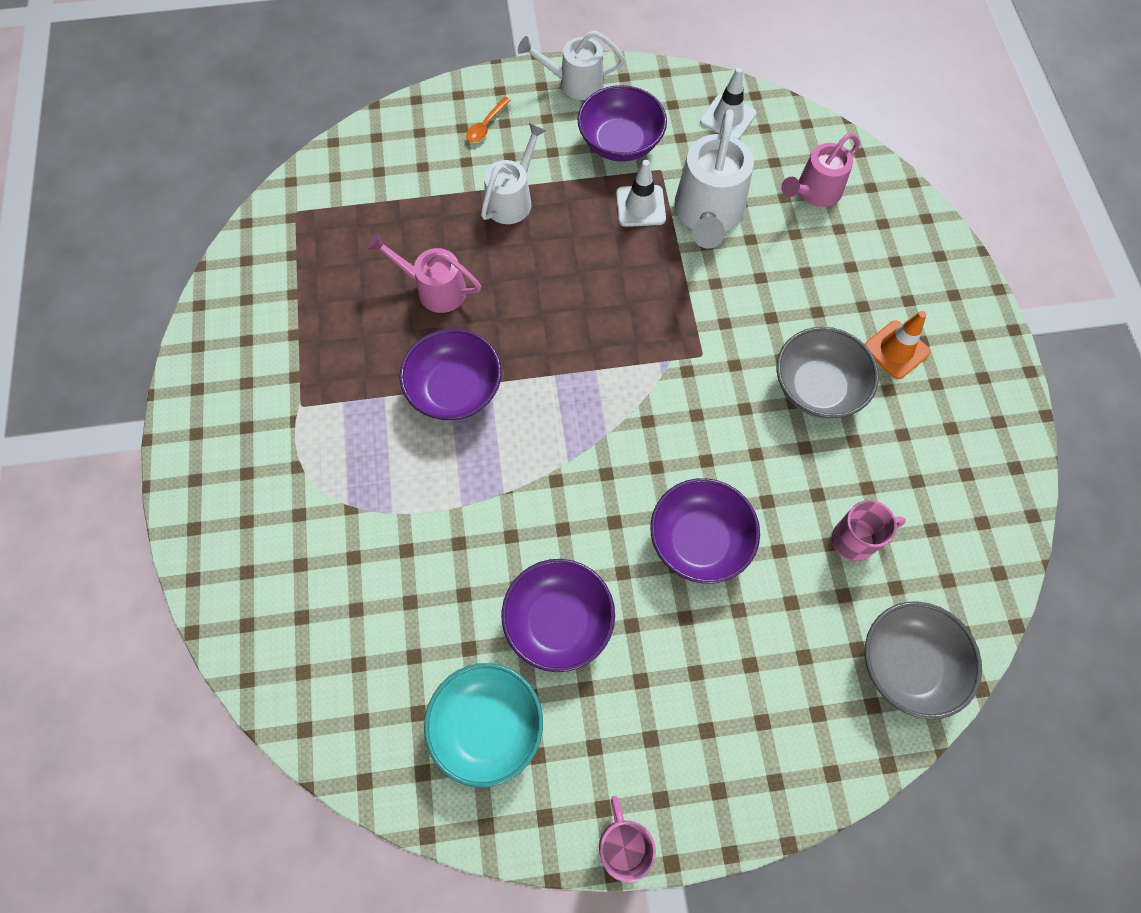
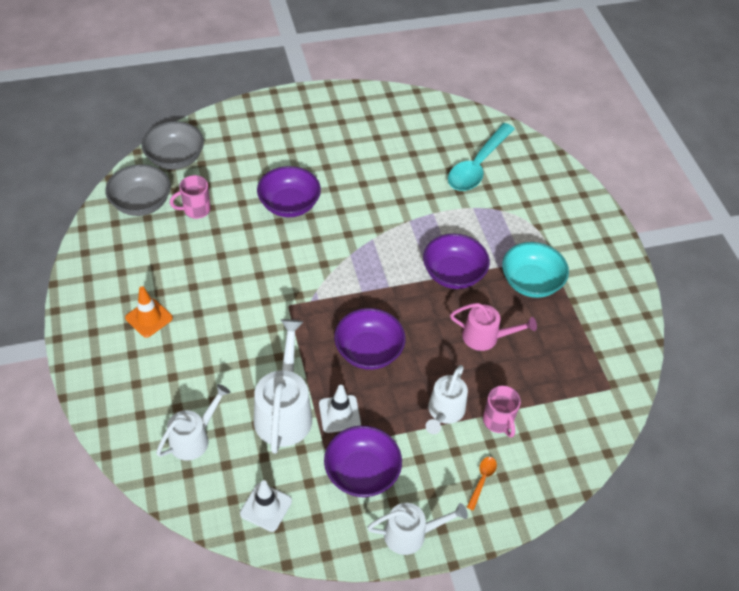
camera: 170 degrees right, 15 degrees down
turquoise bowl [424,663,543,787] -> turquoise bowl moved to [502,242,569,298]
purple bowl [501,559,615,672] -> purple bowl moved to [334,308,406,370]
pink mug [599,796,656,883] -> pink mug moved to [483,386,521,438]
grey bowl [777,327,879,419] -> grey bowl moved to [105,164,171,216]
pink watering can [781,133,860,207] -> white watering can [156,384,230,460]
none -> turquoise spoon [448,123,514,191]

